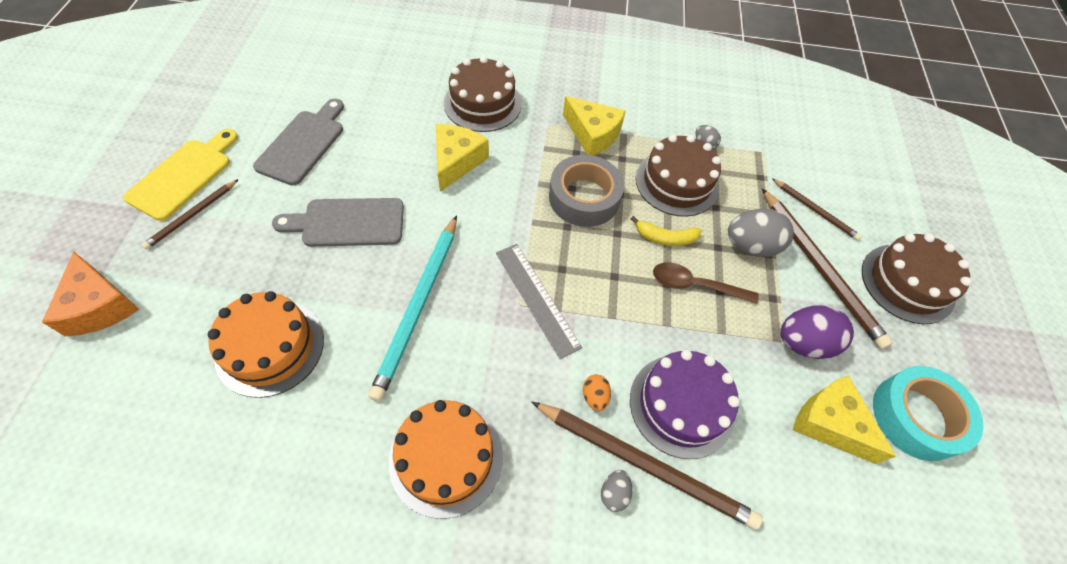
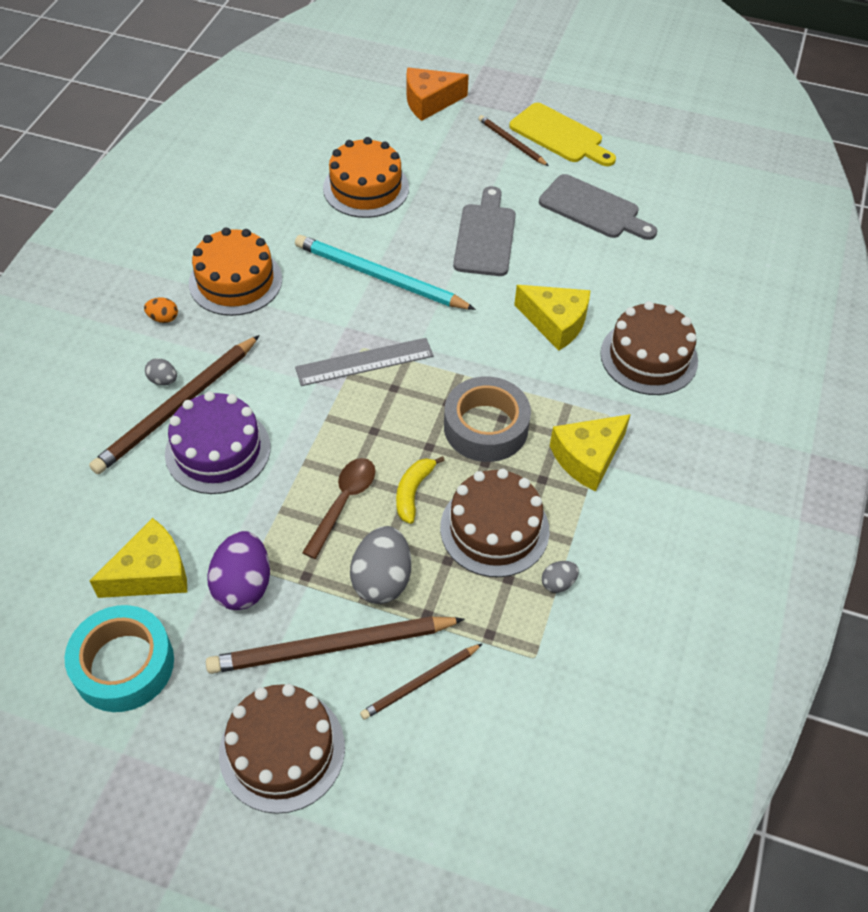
camera: 105 degrees right, 5 degrees down
orange egg [583,375,611,411] -> orange egg moved to [144,298,178,323]

